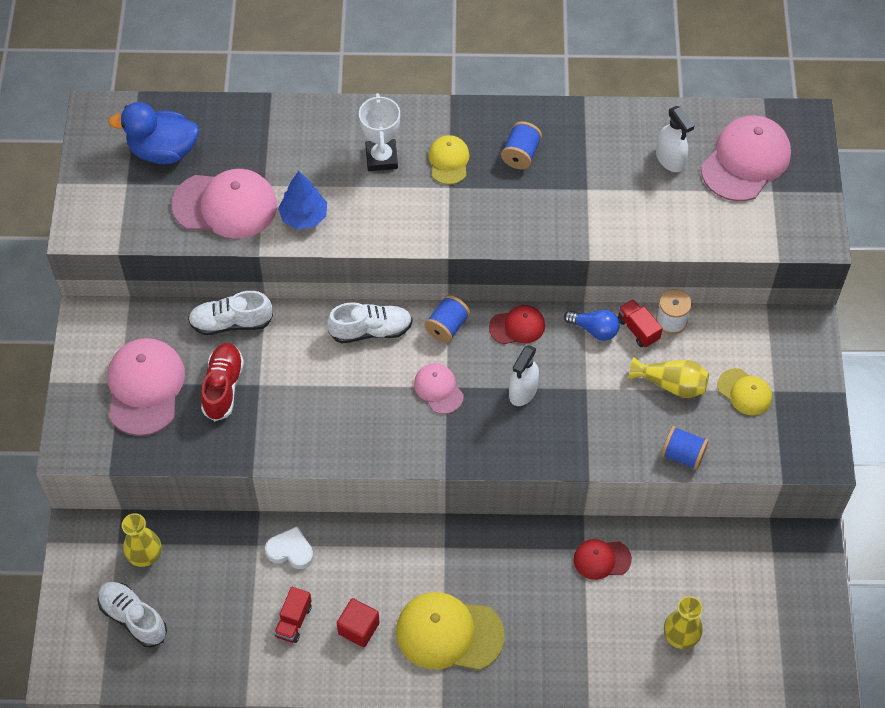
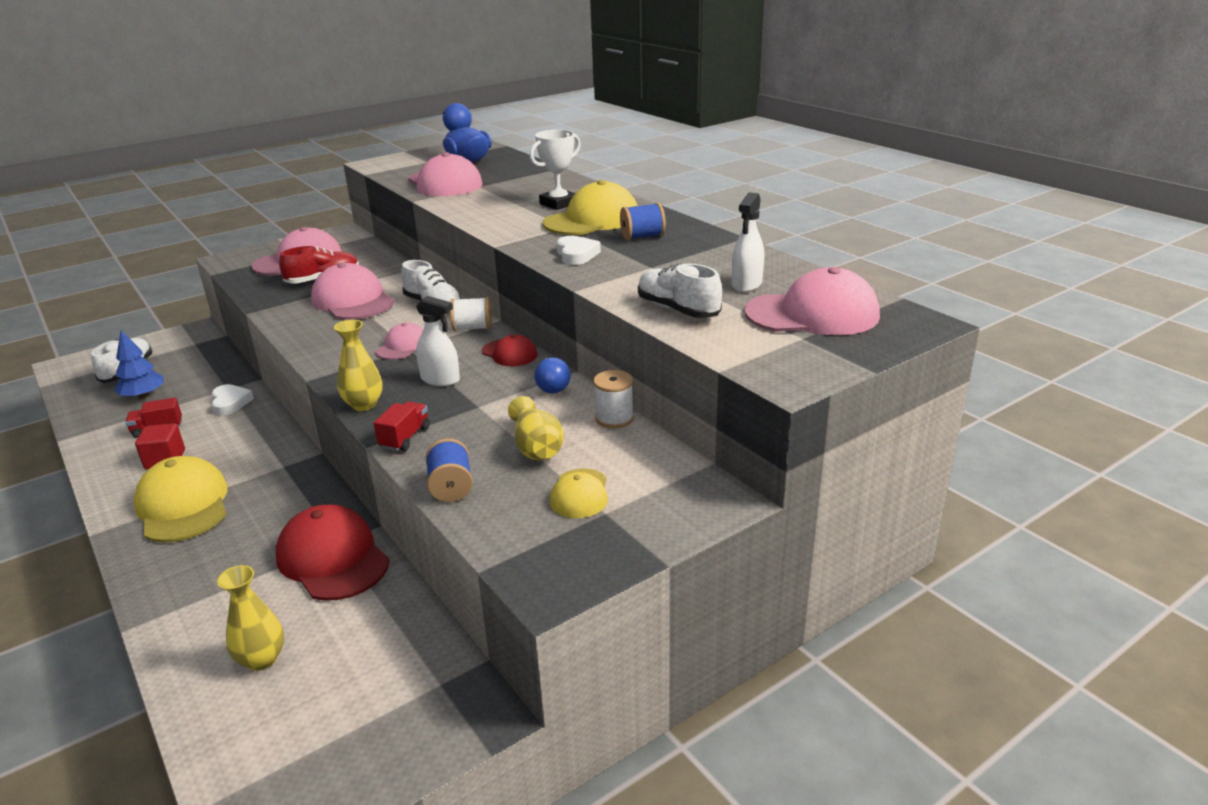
camera: 55 degrees right, 30 degrees down
yellow vase [122,513,161,567] -> yellow vase moved to [334,320,383,411]
white shoe [188,291,273,335] -> white shoe moved to [638,263,722,318]
blue tree [278,171,327,229] -> blue tree moved to [114,330,164,399]
blue spool [424,295,470,343] -> white spool [450,297,492,331]
yellow cap [428,135,470,185] -> yellow cap [543,180,638,235], size x1.84
white spray bottle [509,345,539,406] -> white spray bottle turned 150 degrees counterclockwise [416,296,460,386]
red cap [574,539,632,580] -> red cap [276,504,390,601], size x1.84
red truck [618,299,663,347] -> red truck moved to [374,401,430,451]
none -> pink cap [311,263,394,320]
none -> white heart [557,236,601,265]

